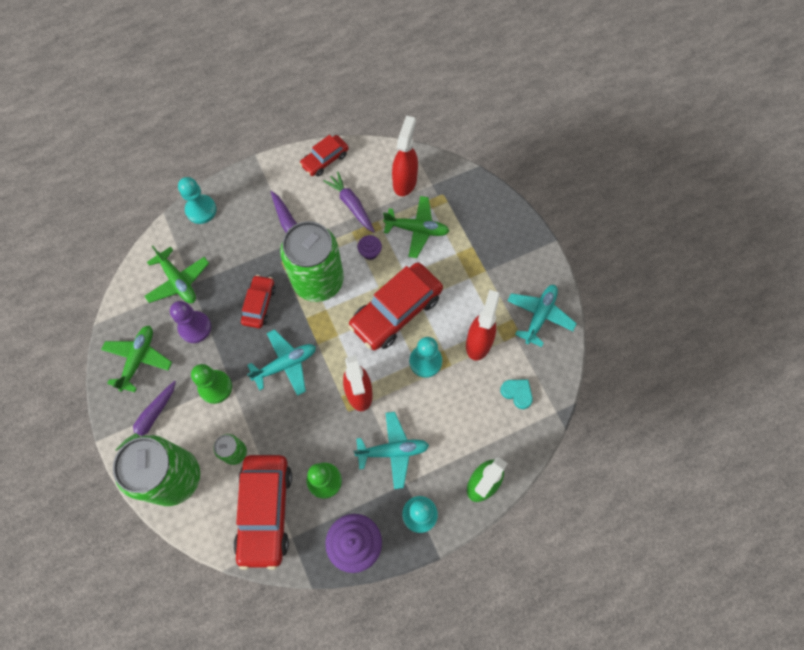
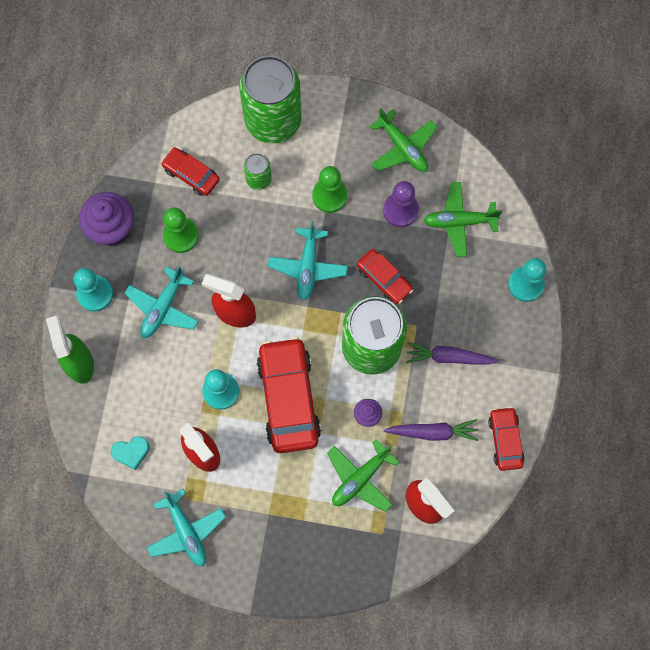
camera: 125 degrees right, 5 degrees up
purple carrot [115,381,176,451] -> none
red car [233,455,292,570] -> red car [161,147,220,196], size x0.55

